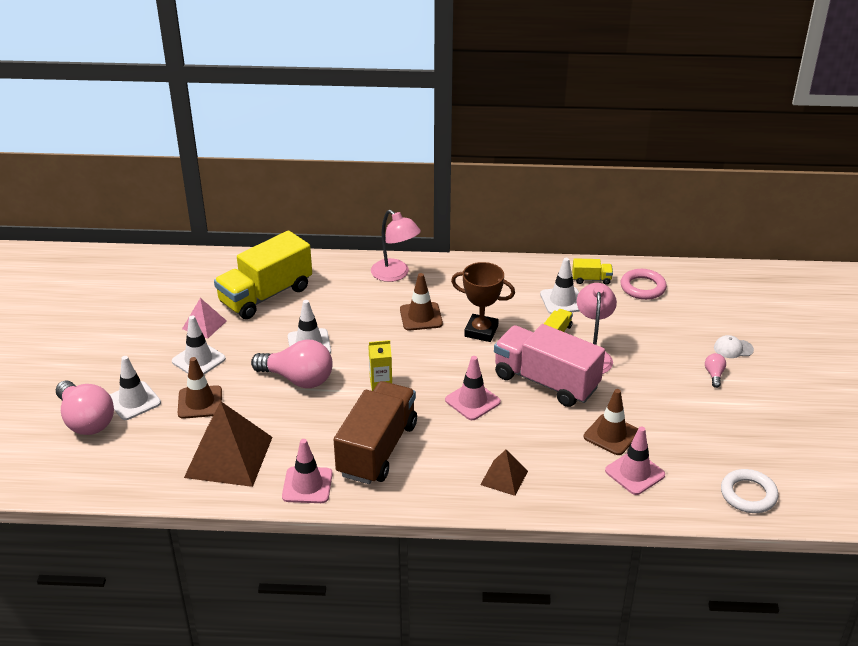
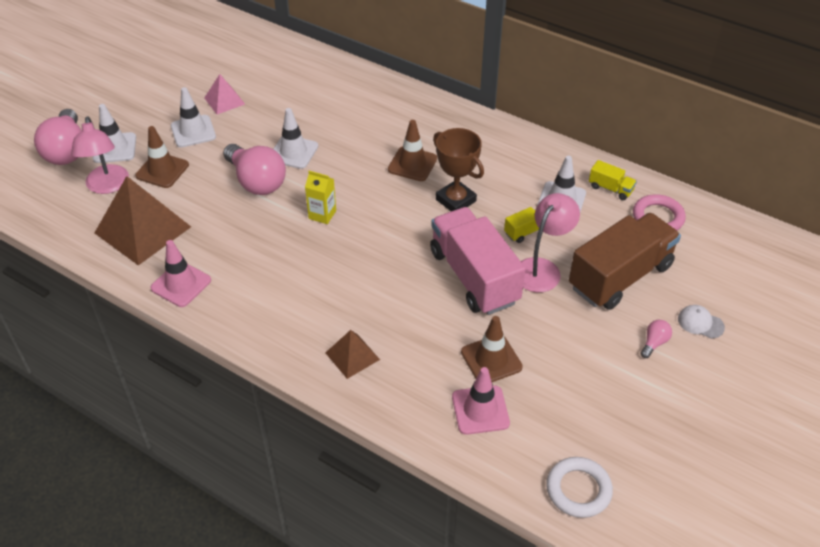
camera: 30 degrees right, 10 degrees up
yellow truck [214,230,312,319] -> none
brown truck [334,381,417,484] -> brown truck moved to [569,213,681,310]
pink lamp [371,210,421,282] -> pink lamp moved to [71,116,129,194]
pink traffic cone [445,356,501,420] -> none

